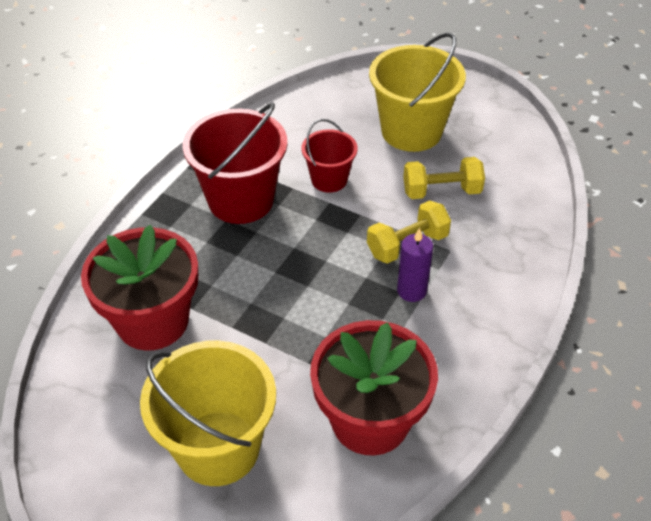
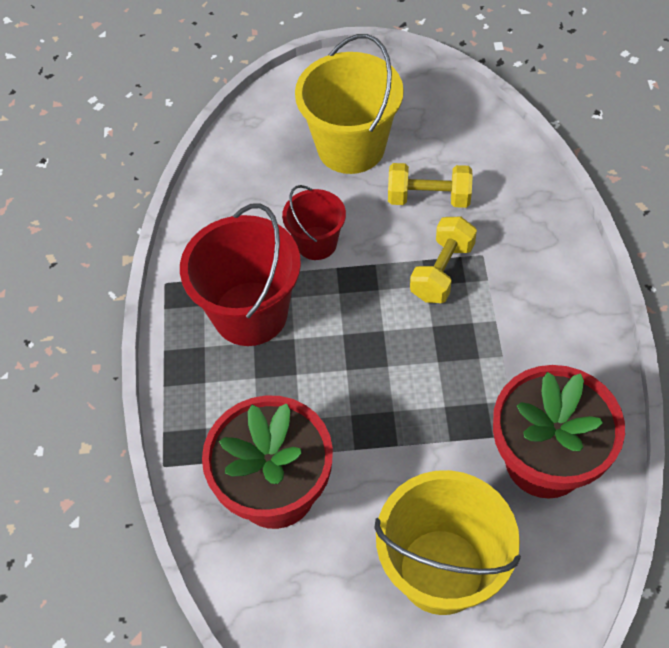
camera: 30 degrees left, 10 degrees up
purple candle [397,228,433,302] -> none
yellow dumbbell [403,157,485,199] -> yellow dumbbell turned 45 degrees clockwise [388,163,473,208]

